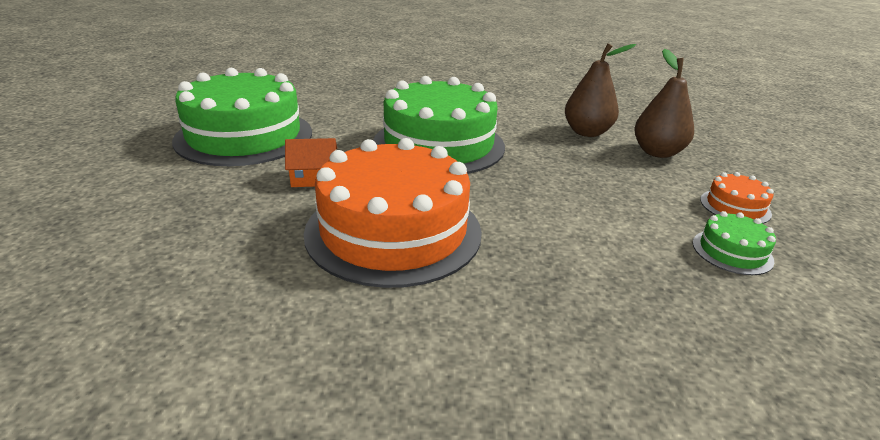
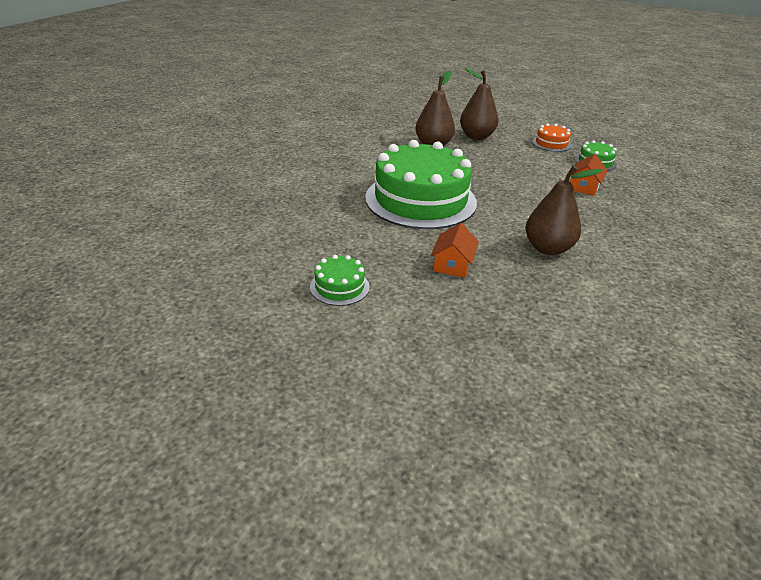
camera: 65 degrees left, 5 degrees up
green cake [172,68,312,166] -> green cake [310,255,370,306], size x0.42
orange cake [304,138,482,288] -> brown pear [526,165,603,255]
none -> orange house [570,154,608,196]

